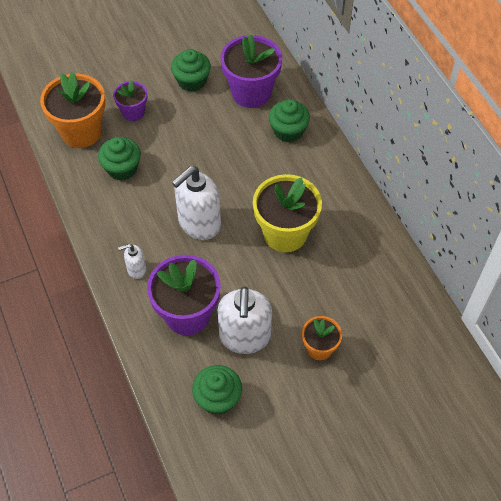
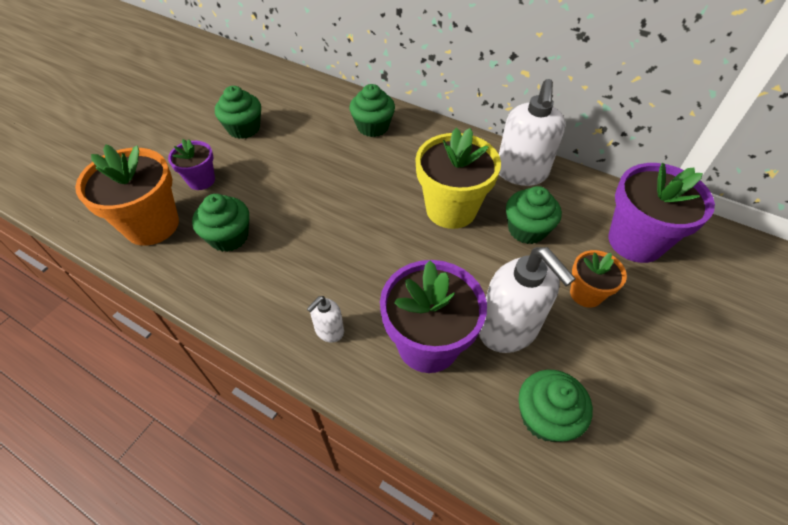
camera: 35 degrees left, 5 degrees down
white soap dispenser [172,166,221,240] -> white soap dispenser moved to [499,79,566,186]
purple flower pot [220,34,283,108] -> purple flower pot moved to [608,163,715,263]
none -> green cupcake [506,186,562,244]

